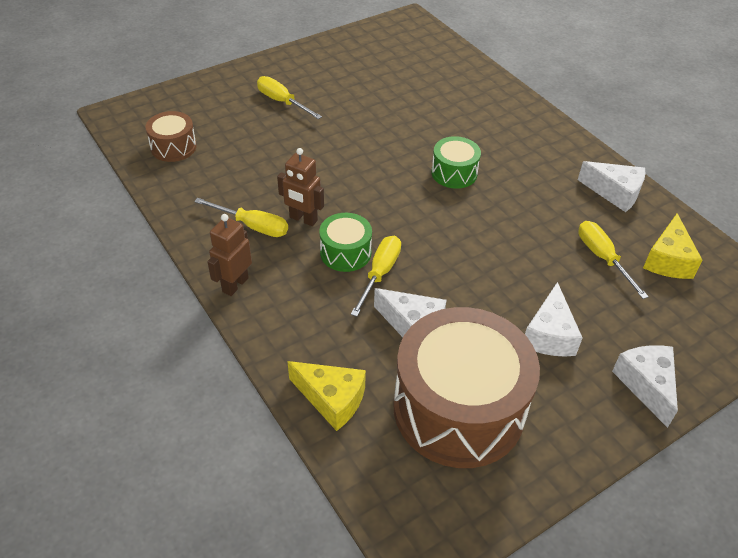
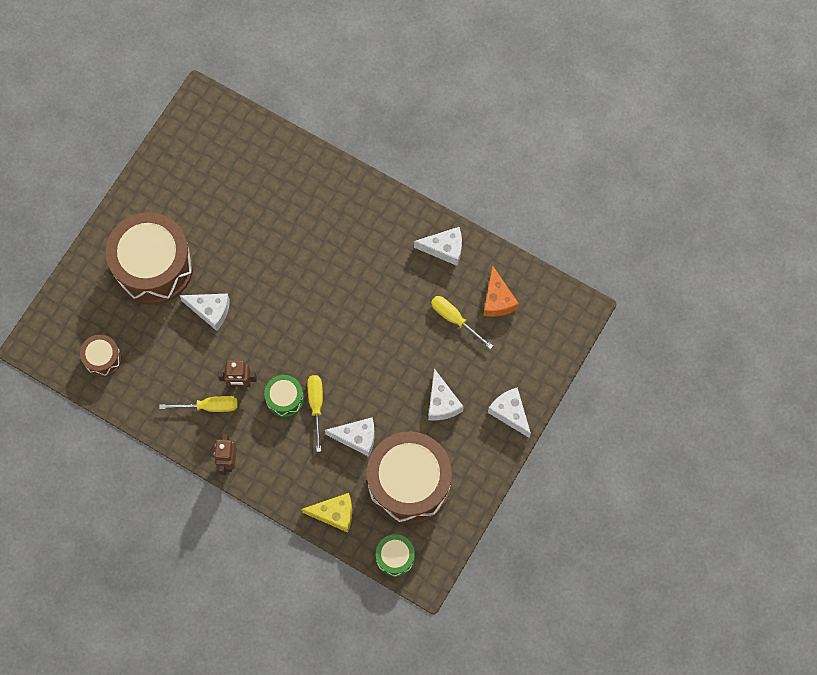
camera: 25 degrees left, 25 degrees up
yellow screwdriver [257,76,322,119] -> brown drum [106,212,194,305]
green drum [431,136,481,189] -> green drum moved to [376,534,415,577]
yellow cheese [643,213,703,279] -> orange cheese [483,265,519,317]
none -> white cheese [179,294,230,331]

